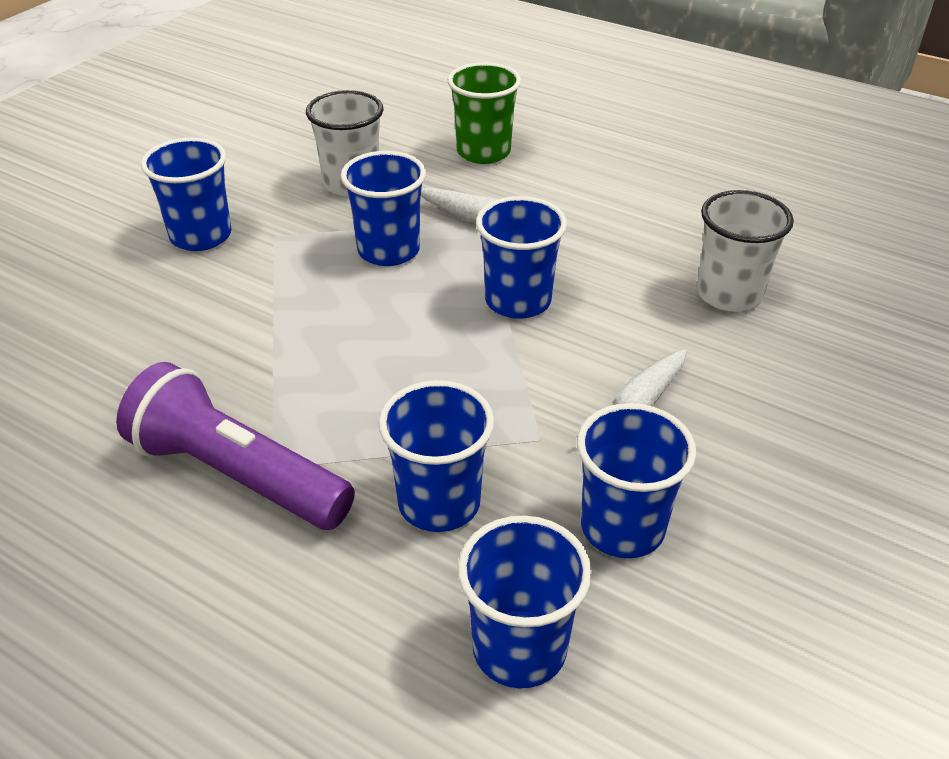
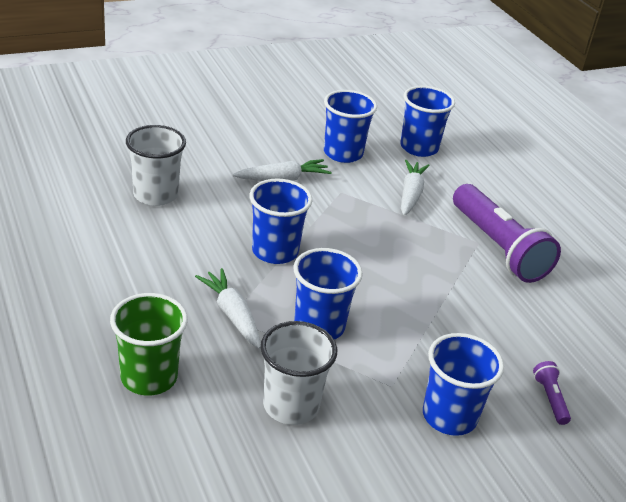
camera: 150 degrees left, 5 degrees down
blue cup [378,380,494,532] -> white carrot [401,160,430,216]
none -> purple flashlight [533,361,571,425]

